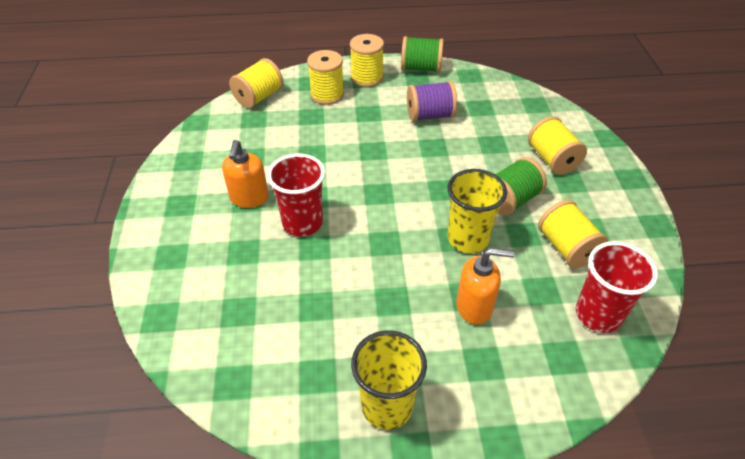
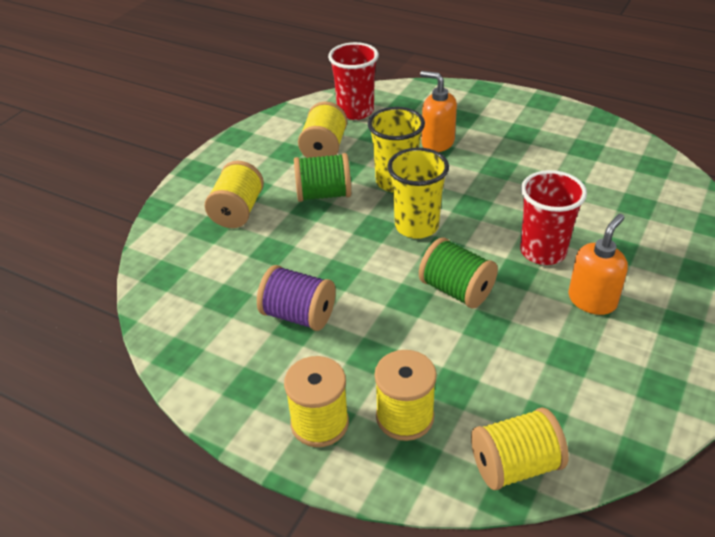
camera: 145 degrees left, 5 degrees down
yellow cup [351,330,427,430] -> yellow cup moved to [387,147,449,239]
green spool [401,36,444,73] -> green spool moved to [419,237,498,309]

